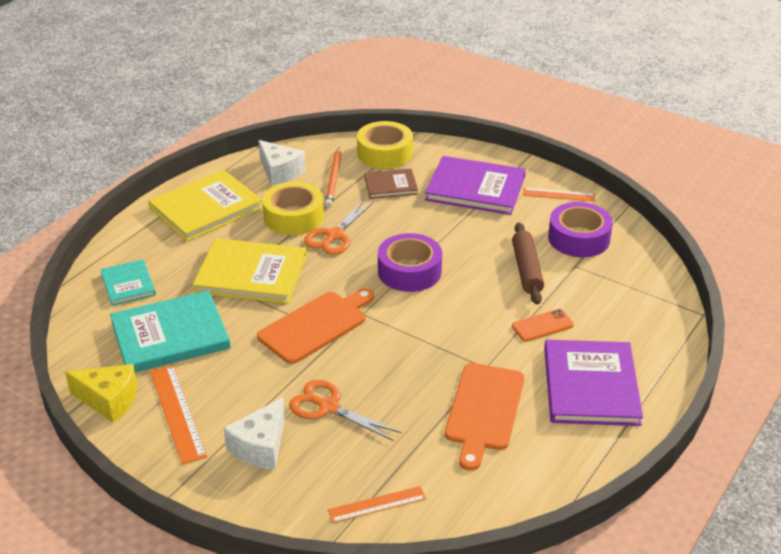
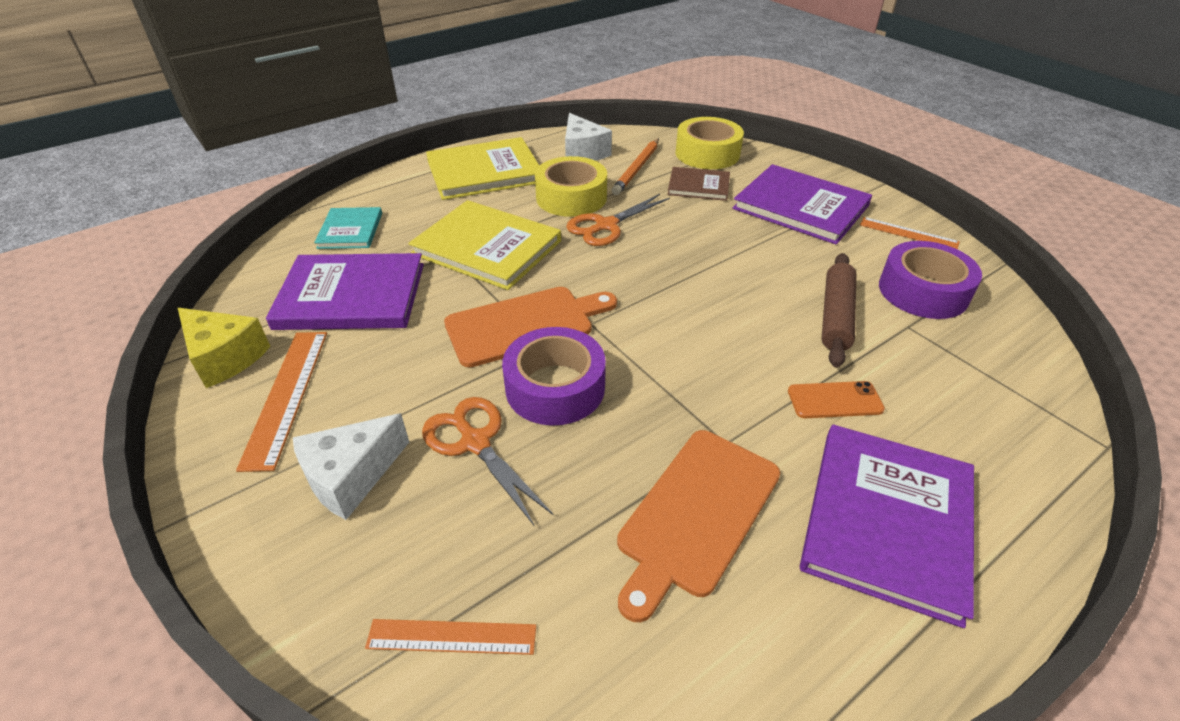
camera: 20 degrees right, 5 degrees up
turquoise book [110,290,231,372] -> purple book [266,253,424,330]
purple tape [378,233,442,292] -> purple tape moved to [502,327,606,426]

